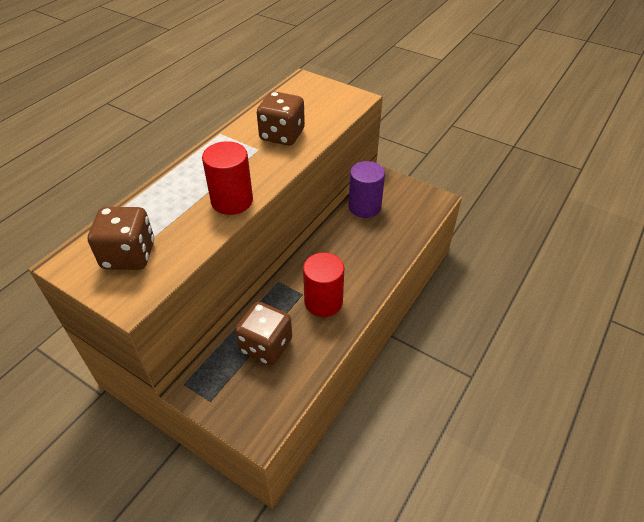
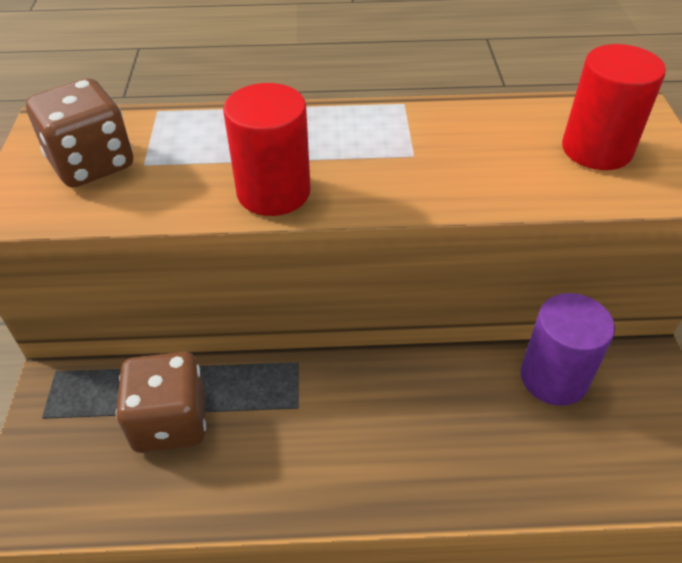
camera: 55 degrees right, 0 degrees up
brown dice [257,91,305,146] -> none
red cylinder [303,252,344,317] -> red cylinder moved to [562,44,666,170]

